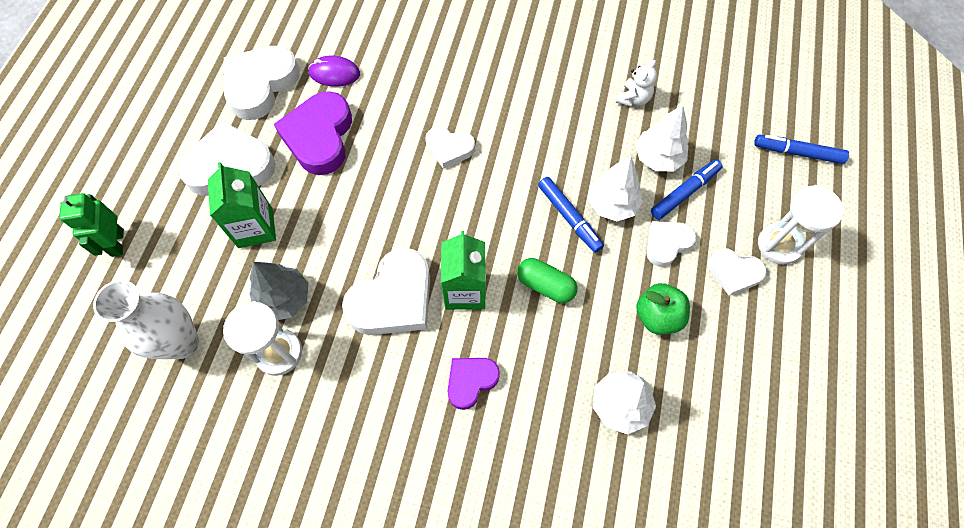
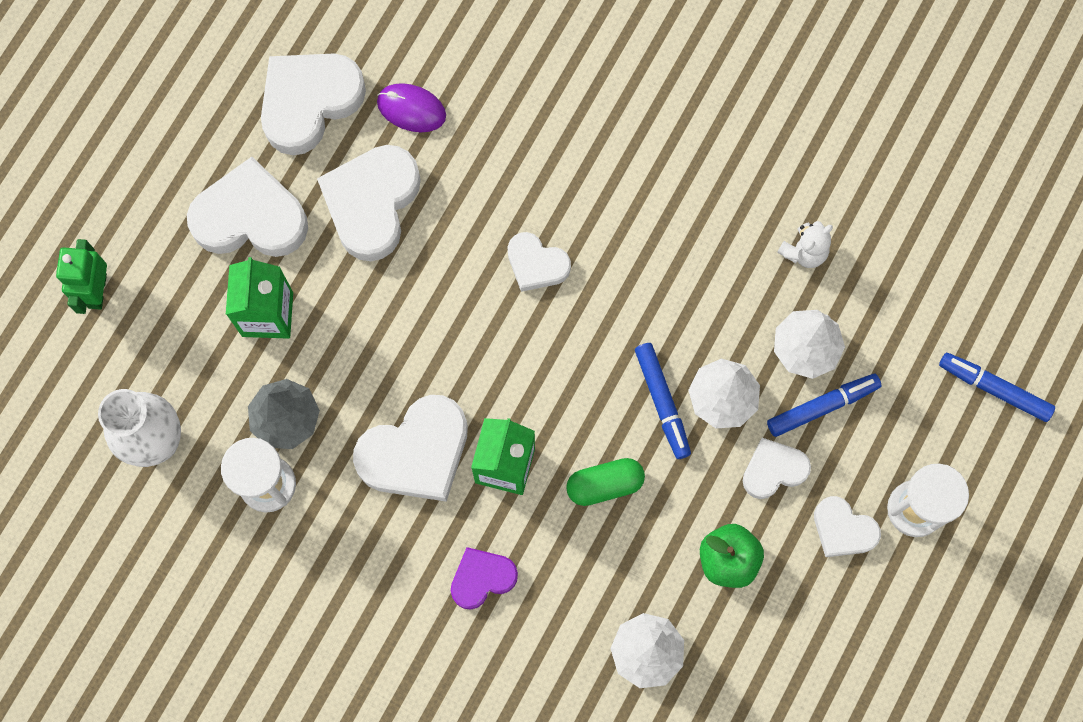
camera: 15 degrees right, 10 degrees up
purple heart [274,91,352,175] -> white heart [317,145,421,261]
green capsule [517,258,577,303] -> green capsule turned 60 degrees counterclockwise [566,458,645,506]

